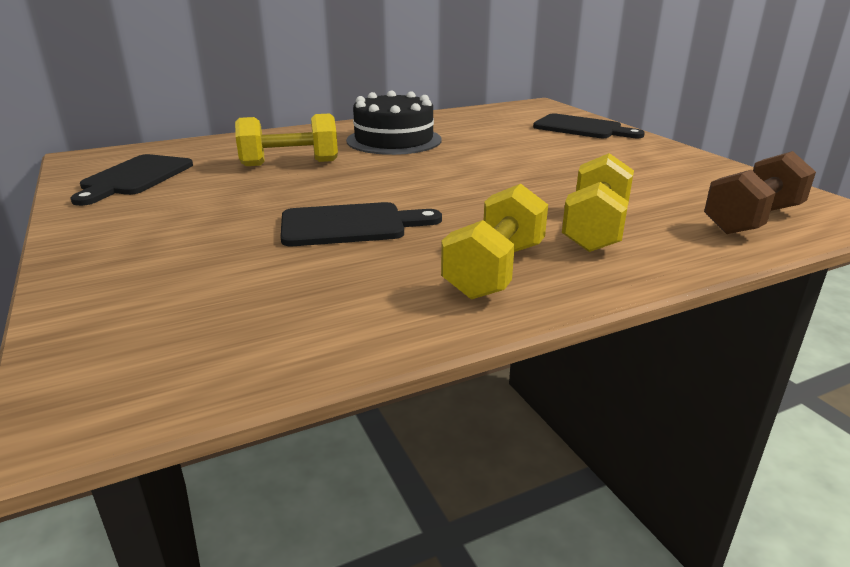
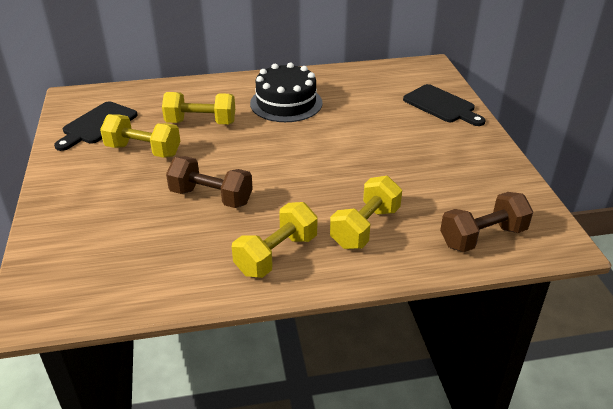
camera: 15 degrees right, 10 degrees up
black cutting board [280,202,442,246] -> brown dumbbell [166,156,253,208]
none -> yellow dumbbell [100,114,180,158]

